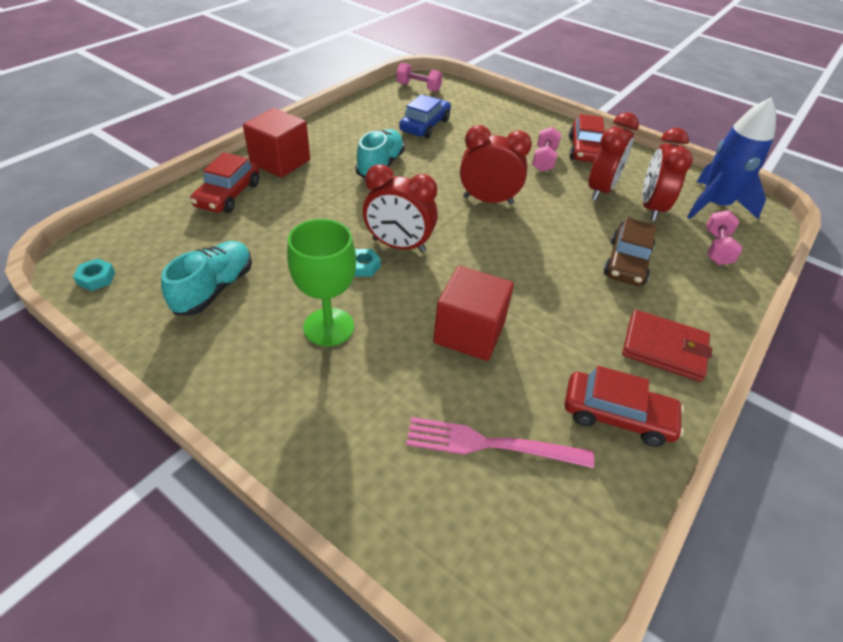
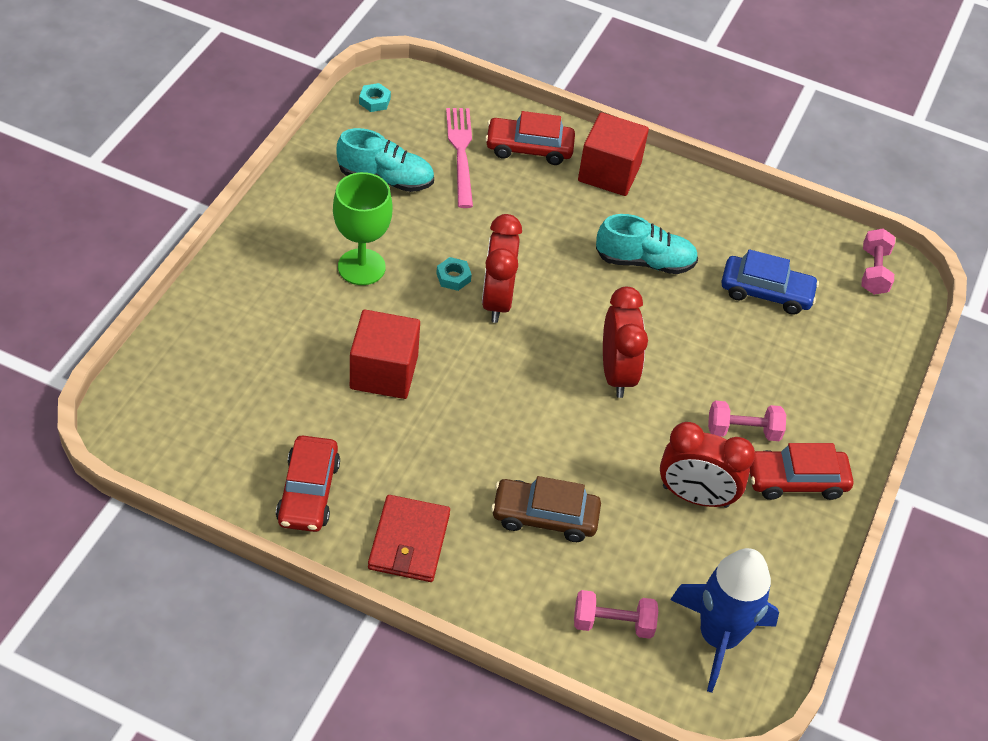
camera: 75 degrees right, 5 degrees up
pink fork [406,417,594,468] -> pink fork moved to [446,108,473,208]
red clock [642,128,693,221] -> none

